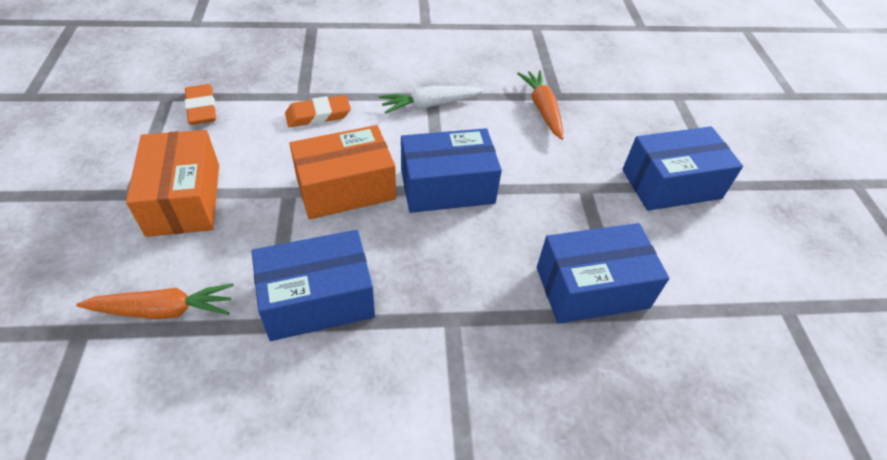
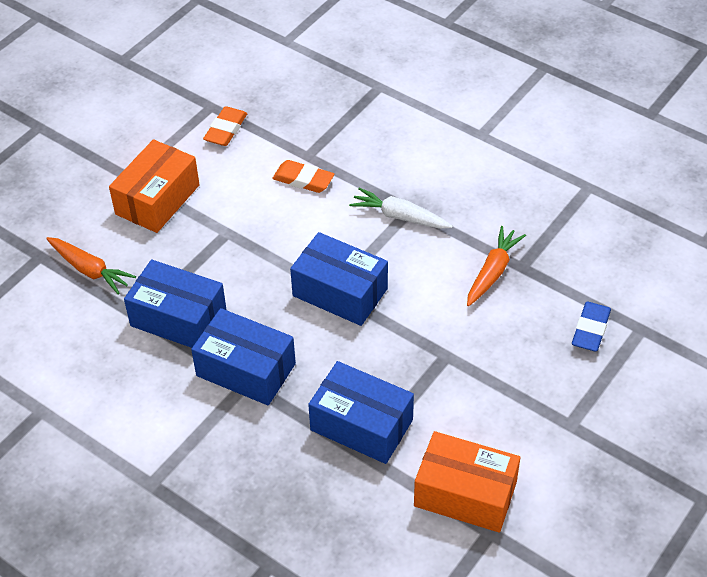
camera: 45 degrees right, 0 degrees up
orange box [289,125,396,219] -> orange box moved to [414,431,520,533]
blue box [622,126,743,211] -> blue box moved to [191,308,296,405]
none -> blue eraser [572,302,611,352]

